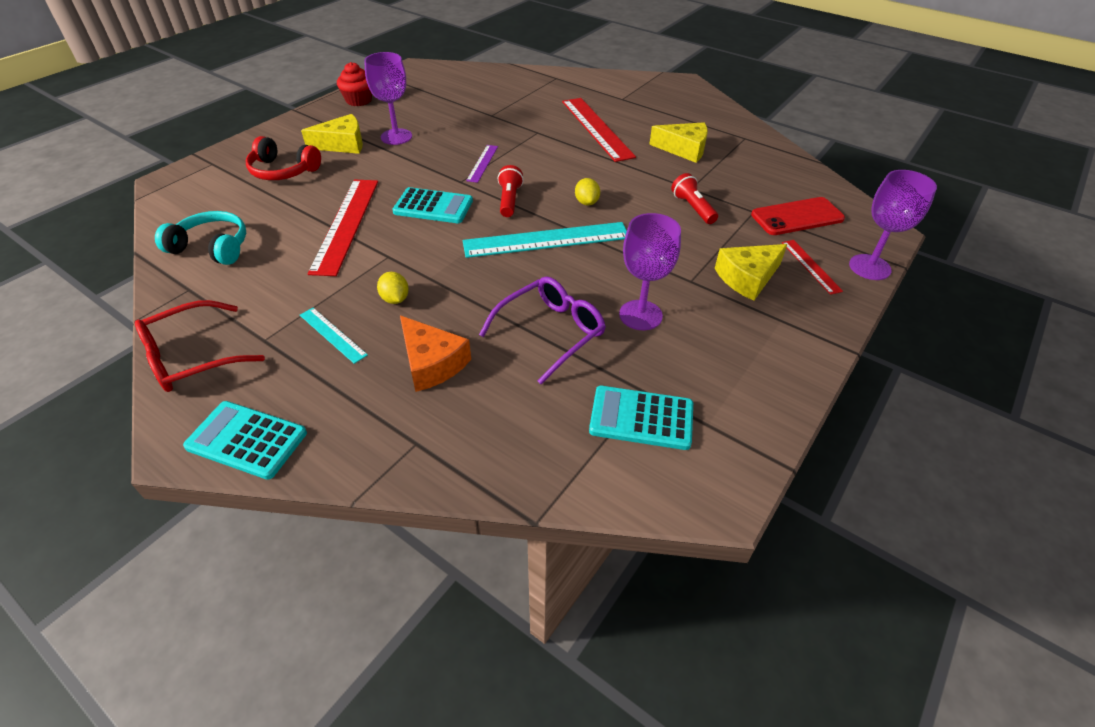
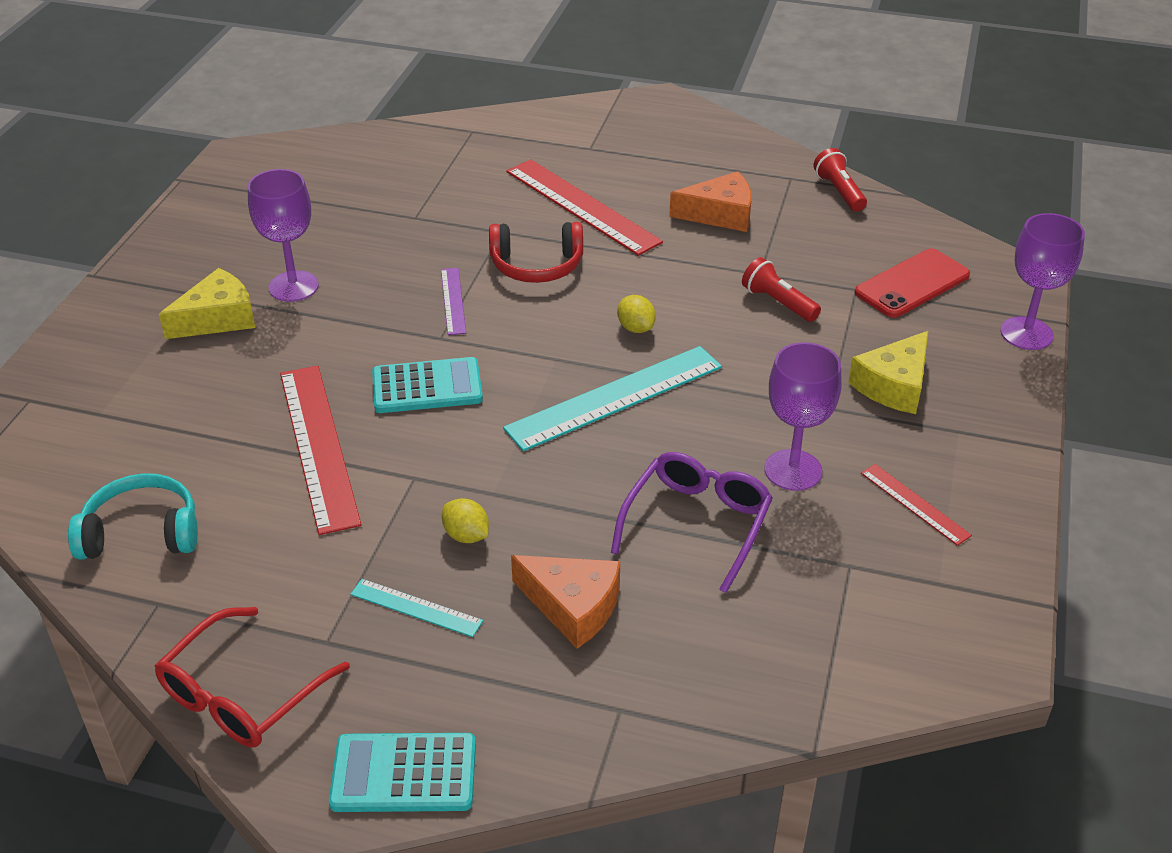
camera: 20 degrees left, 5 degrees down
red headphones [246,136,321,180] -> red headphones moved to [489,222,583,283]
red cupcake [337,62,372,106] -> none
red flashlight [498,165,524,217] -> red flashlight moved to [813,148,867,212]
turquoise calculator [589,386,693,450] -> none
yellow cheese [649,122,708,163] -> orange cheese [669,171,752,232]
red ruler [782,240,843,295] -> red ruler moved to [861,464,972,546]

